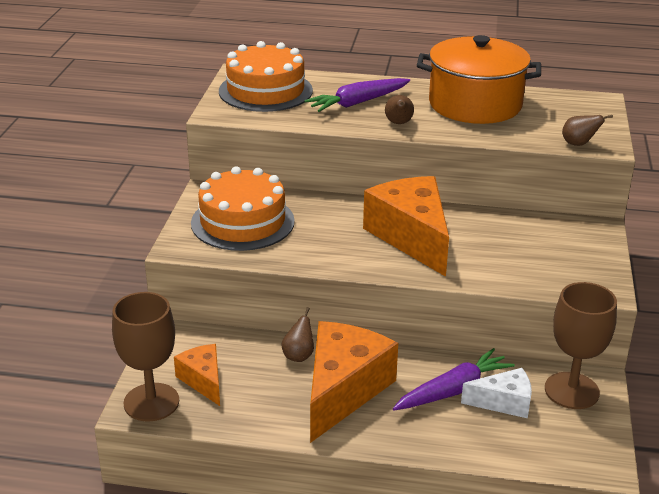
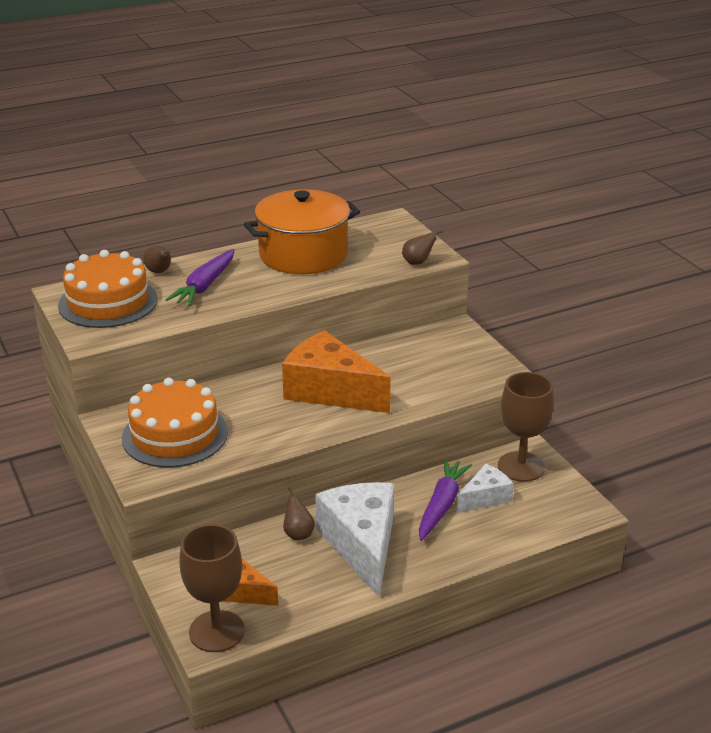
camera: 35 degrees left, 0 degrees up
orange cheese [310,321,398,443] -> white cheese [315,482,394,598]
brown pear [385,95,414,124] -> brown pear moved to [143,246,171,273]

